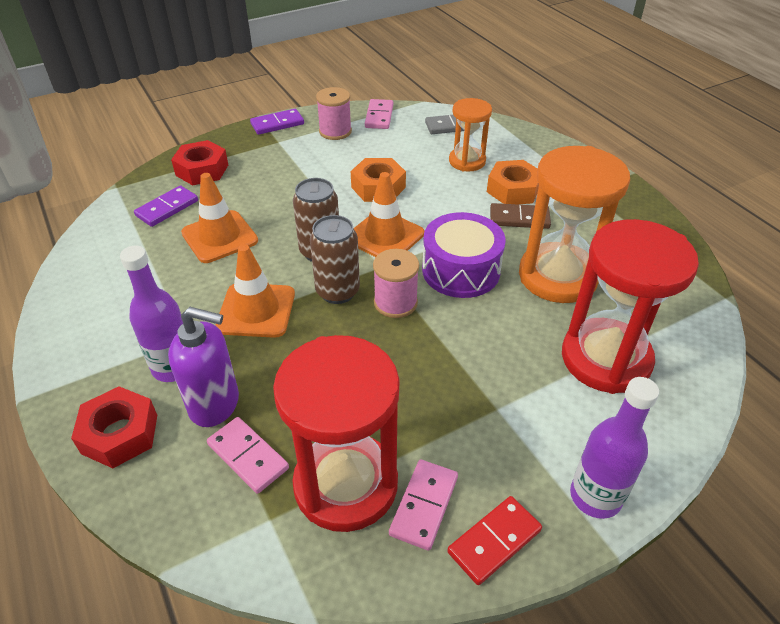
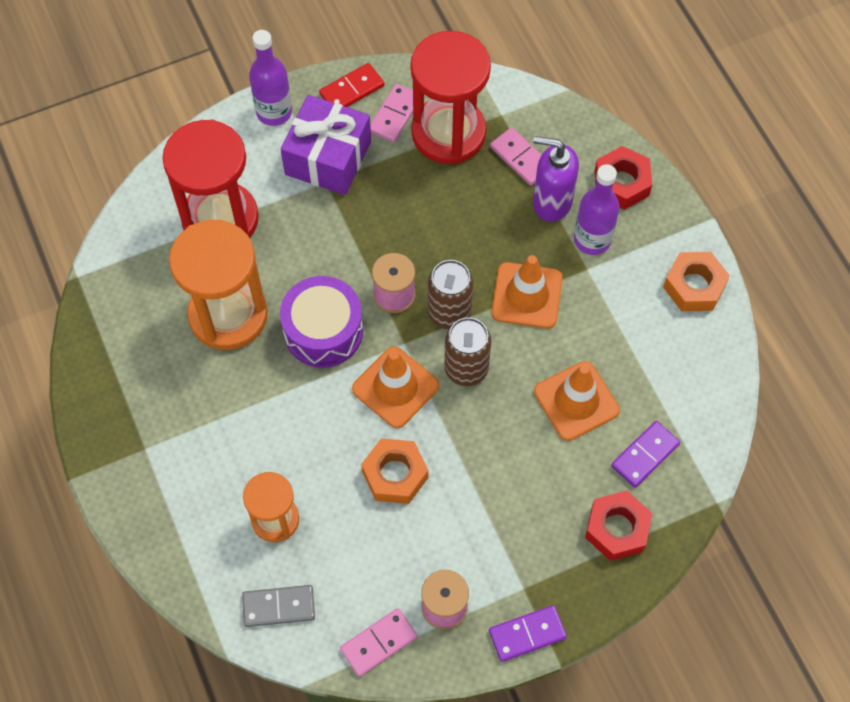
camera: 175 degrees left, 20 degrees up
pink domino [365,99,393,129] -> pink domino turned 45 degrees clockwise [340,608,417,677]
orange nut [487,160,539,204] -> orange nut moved to [663,252,730,311]
brown domino [490,203,551,229] -> none
none -> purple gift [281,95,371,195]

